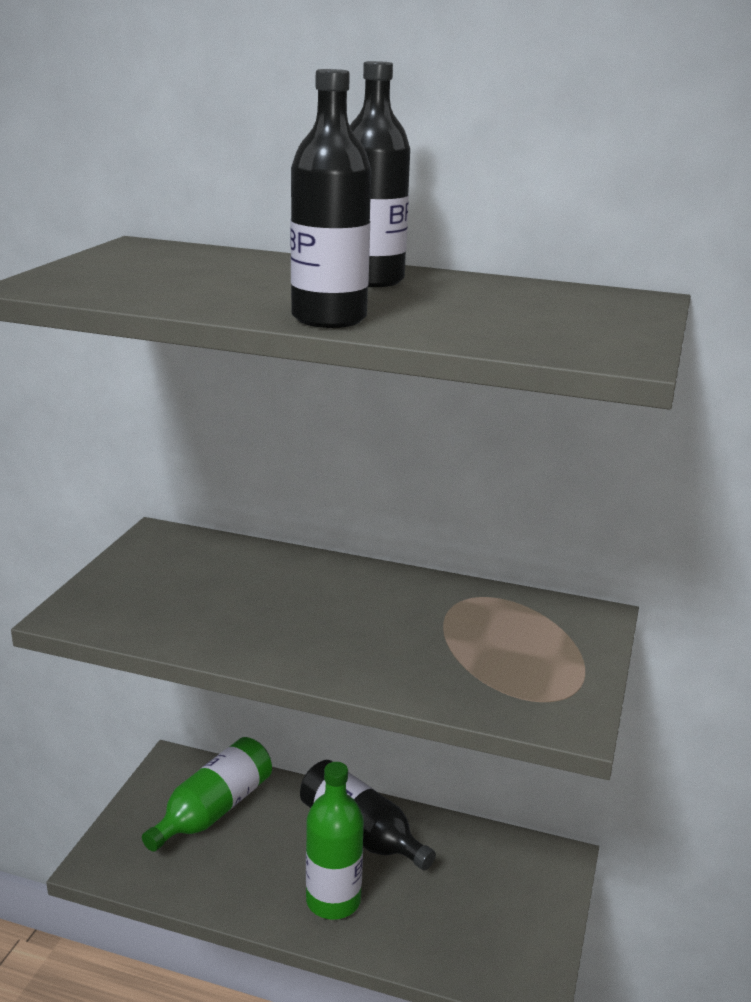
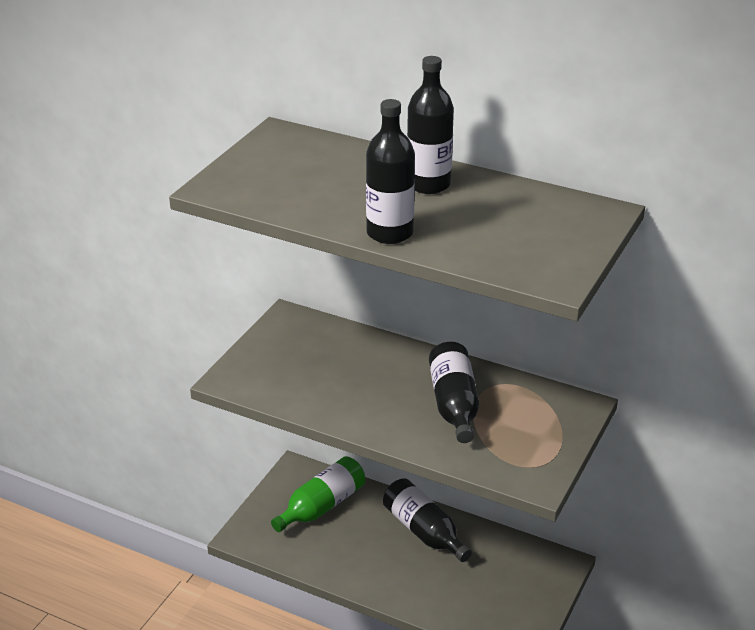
camera: 10 degrees right, 10 degrees up
green bottle [306,762,364,920] -> none
none -> black bottle [429,342,479,443]

